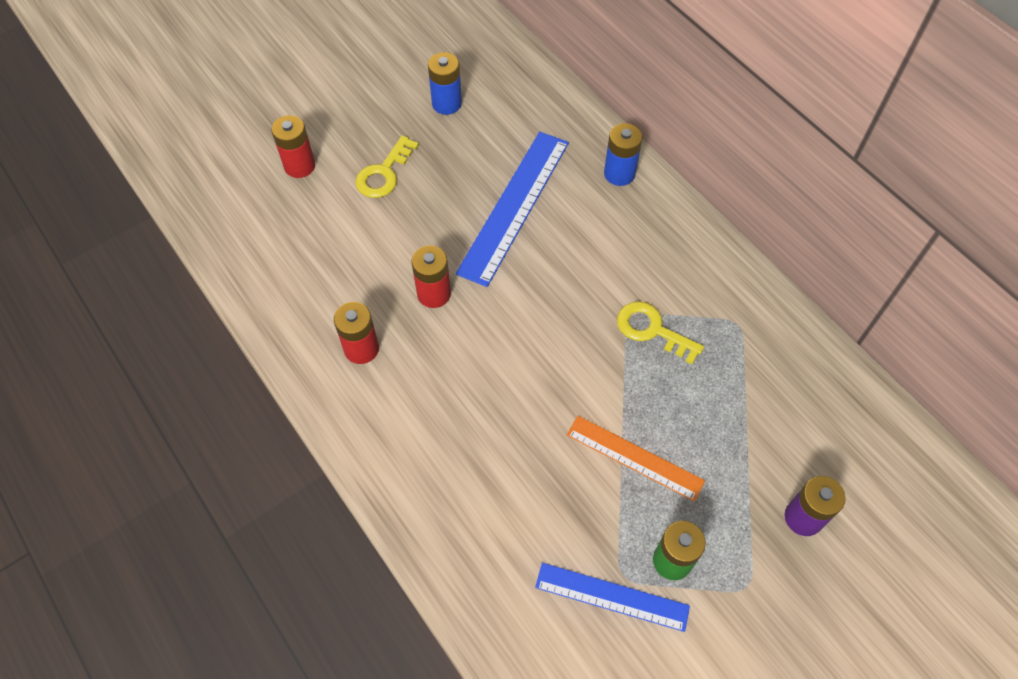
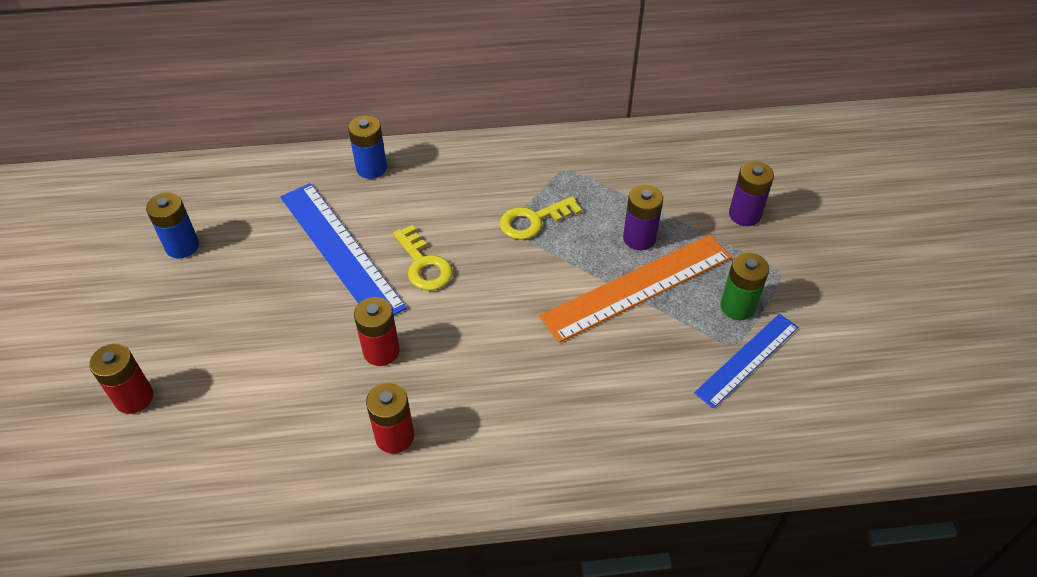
camera: 60 degrees left, 10 degrees down
yellow key [355,135,419,198] -> yellow key moved to [393,225,453,291]
orange ruler [567,416,705,502] -> orange ruler [539,234,732,343], size x1.60
none -> purple battery [623,185,663,250]

